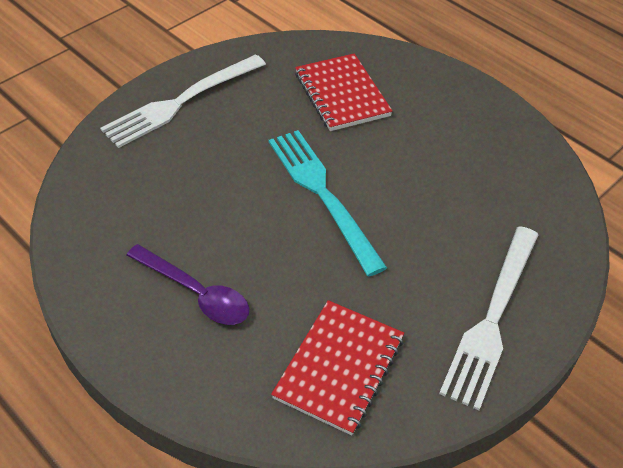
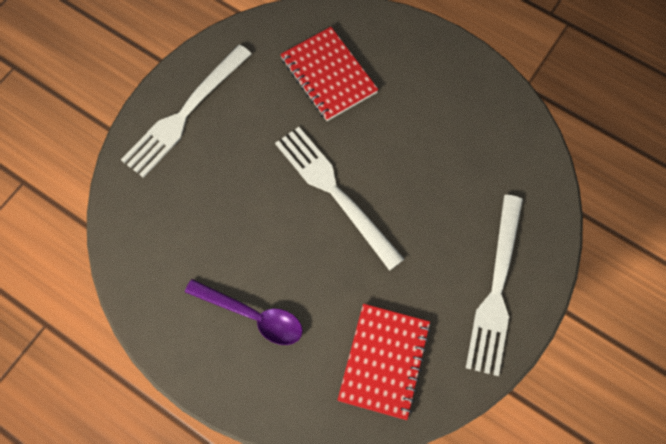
camera: 10 degrees left, 20 degrees up
turquoise fork [269,130,387,276] -> white fork [275,127,404,271]

